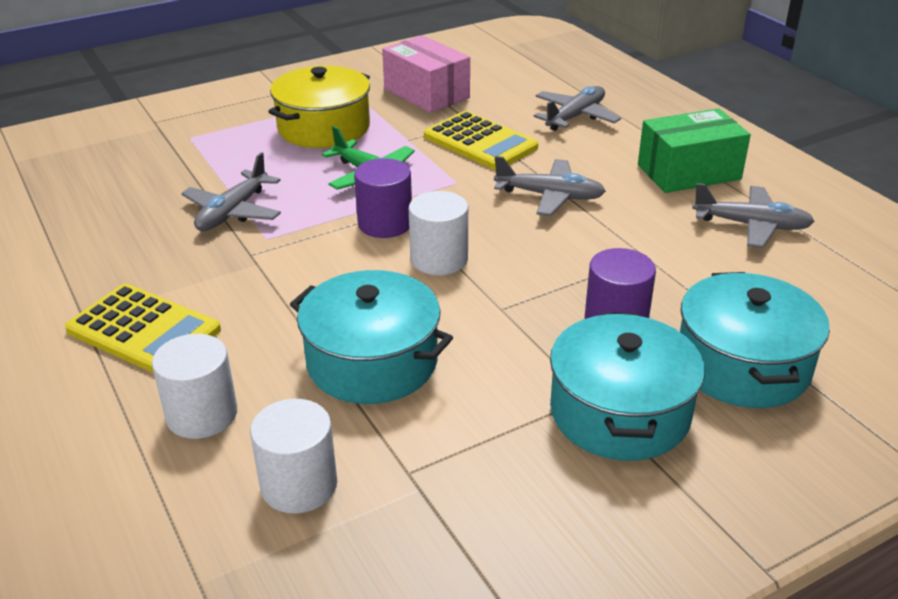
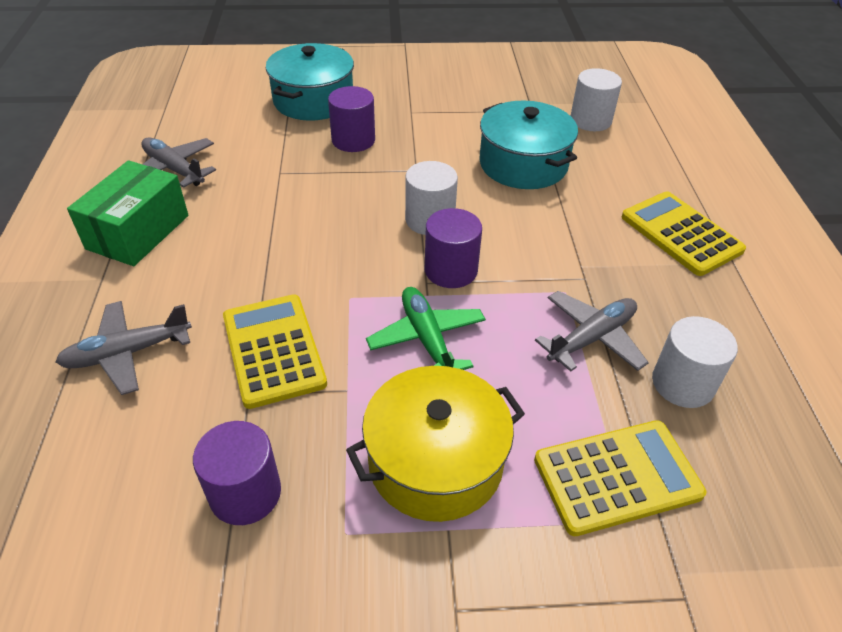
camera: 155 degrees left, 10 degrees up
white cylinder [152,334,237,439] -> white cylinder moved to [652,316,738,408]
pink box [382,35,470,113] -> purple cylinder [193,421,281,525]
grey plane [494,156,606,216] -> none
turquoise pot [550,312,705,461] -> none
green box [638,108,751,193] -> green box turned 75 degrees counterclockwise [67,160,189,266]
none -> yellow calculator [534,420,706,536]

